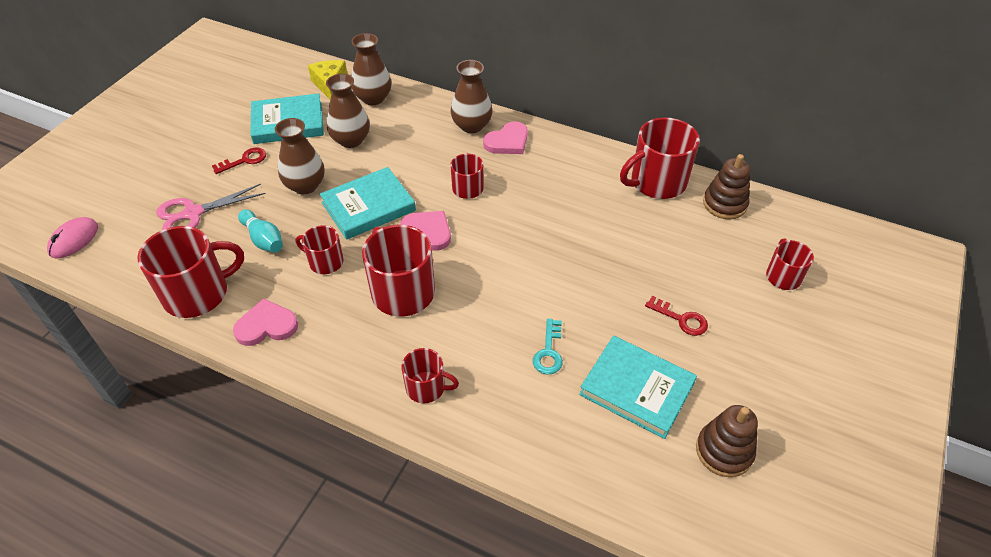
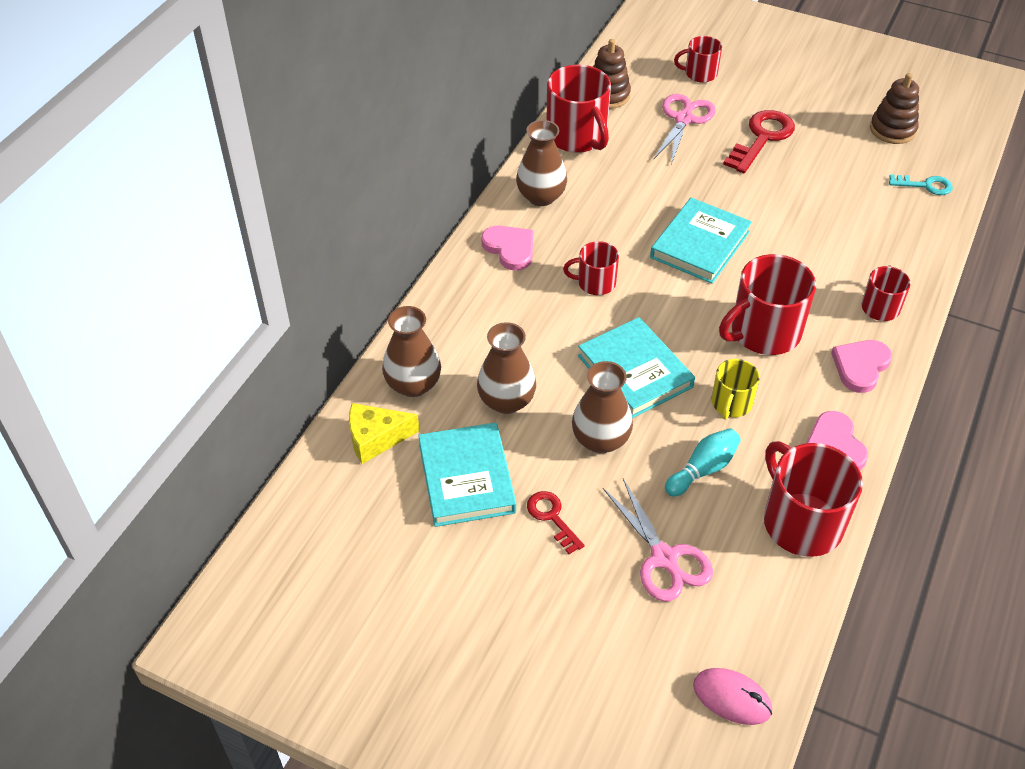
camera: 90 degrees left, 0 degrees up
red mug [296,225,344,274] -> yellow mug [711,359,760,419]
pink heart [400,211,451,251] -> pink heart moved to [831,340,892,393]
brown vase [451,60,492,133] -> brown vase moved to [516,120,567,206]
turquoise key [533,319,563,375] -> turquoise key moved to [889,174,953,195]
turquoise book [579,336,697,439] -> turquoise book moved to [650,198,752,284]
red key [645,296,708,336] -> red key [723,110,795,173], size x1.73
none -> pink scissors [653,94,716,164]

